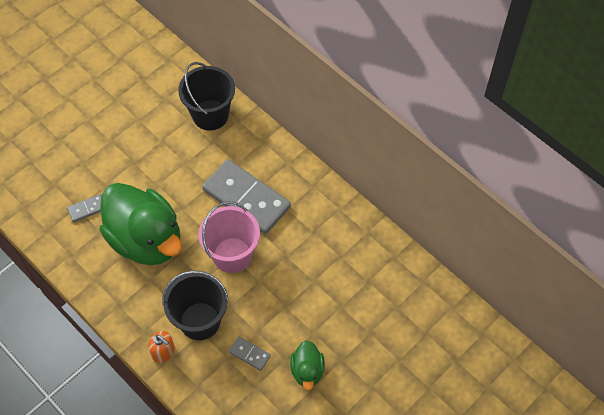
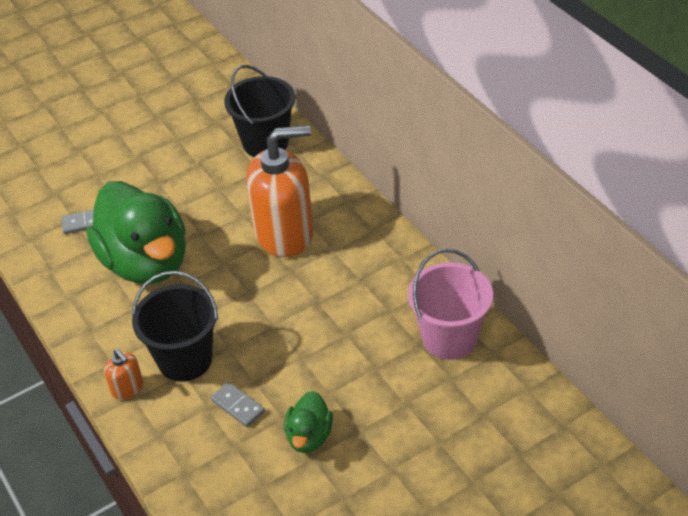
camera: 15 degrees right, 15 degrees down
pink bucket [199,201,260,273] -> pink bucket moved to [408,249,493,360]
grey domino [202,159,291,234] -> orange soap dispenser [246,125,313,257]

